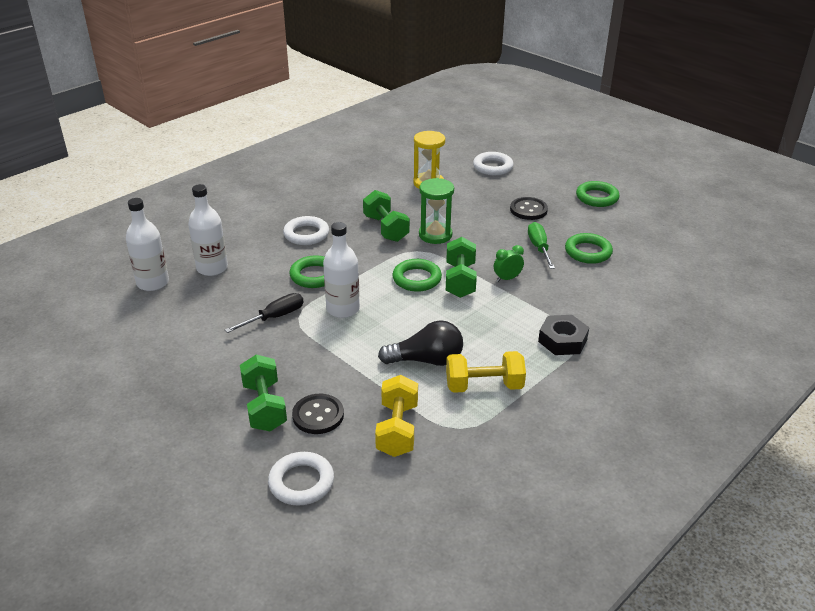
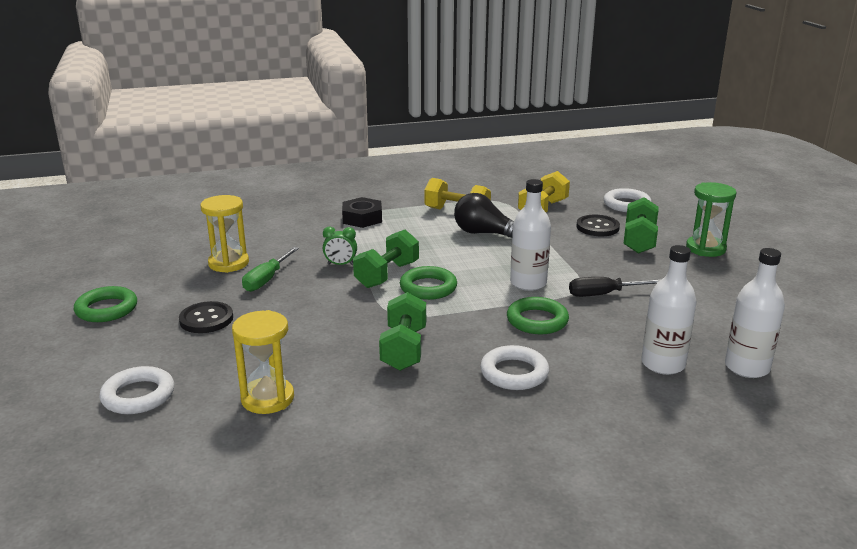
camera: 150 degrees left, 10 degrees down
green hourglass [419,178,454,244] -> green hourglass moved to [686,182,737,257]
green ring [565,233,613,264] -> yellow hourglass [201,195,249,273]

